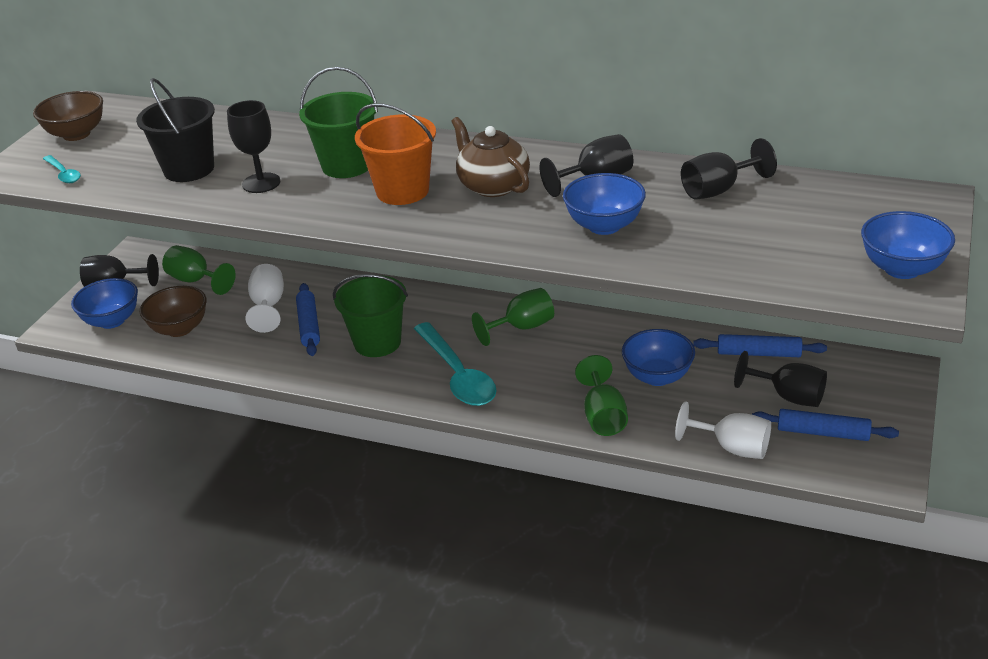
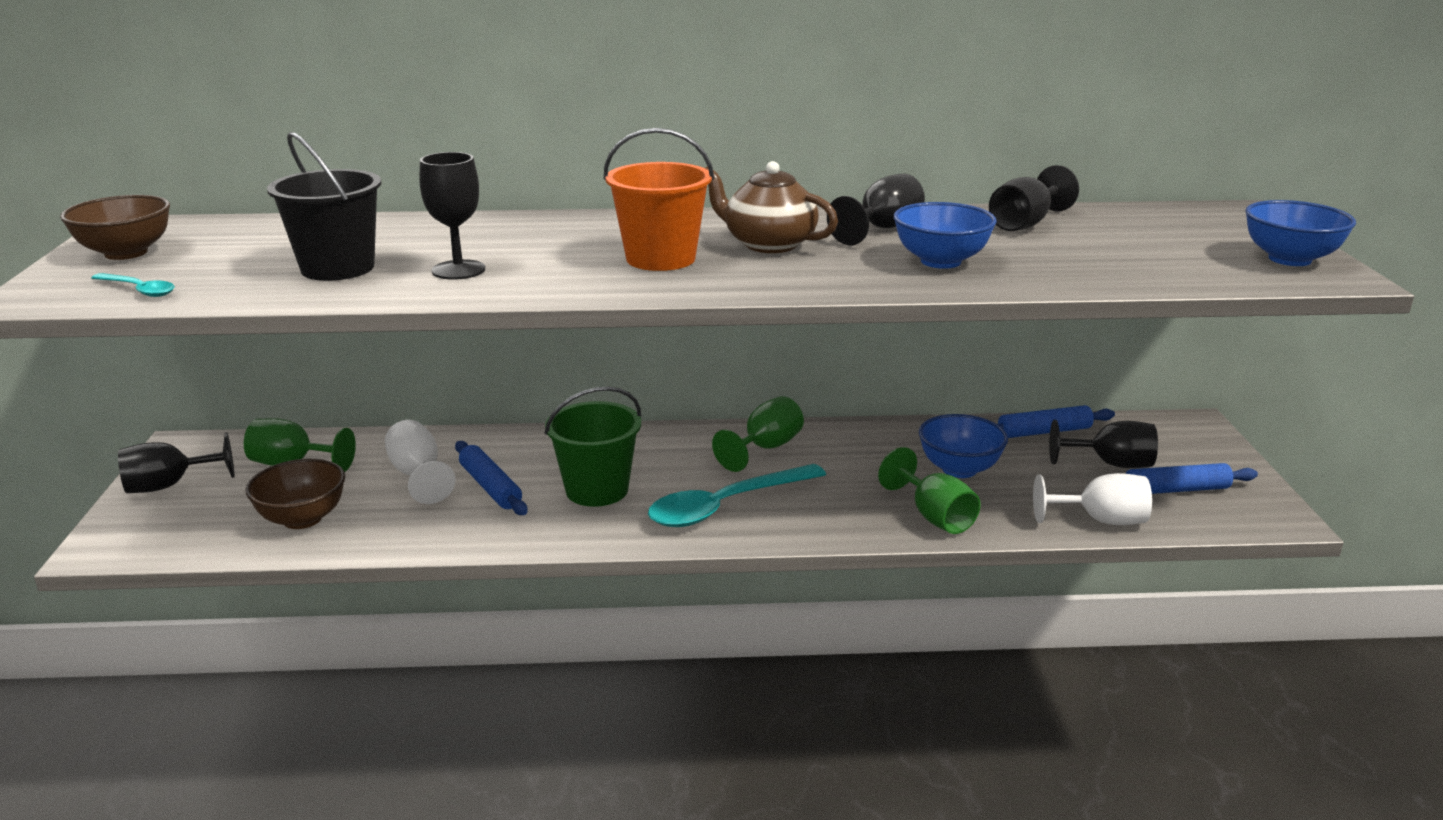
camera: 25 degrees left, 10 degrees down
blue bowl [71,278,138,329] -> none
green bucket [299,67,378,178] -> none
turquoise spoon [414,322,496,406] -> turquoise spoon turned 105 degrees clockwise [648,464,826,527]

